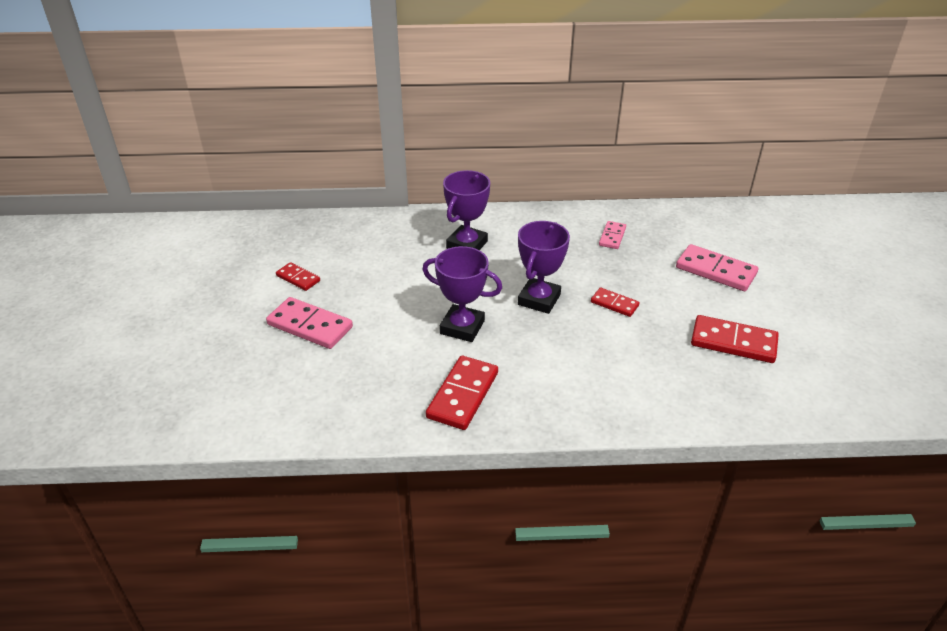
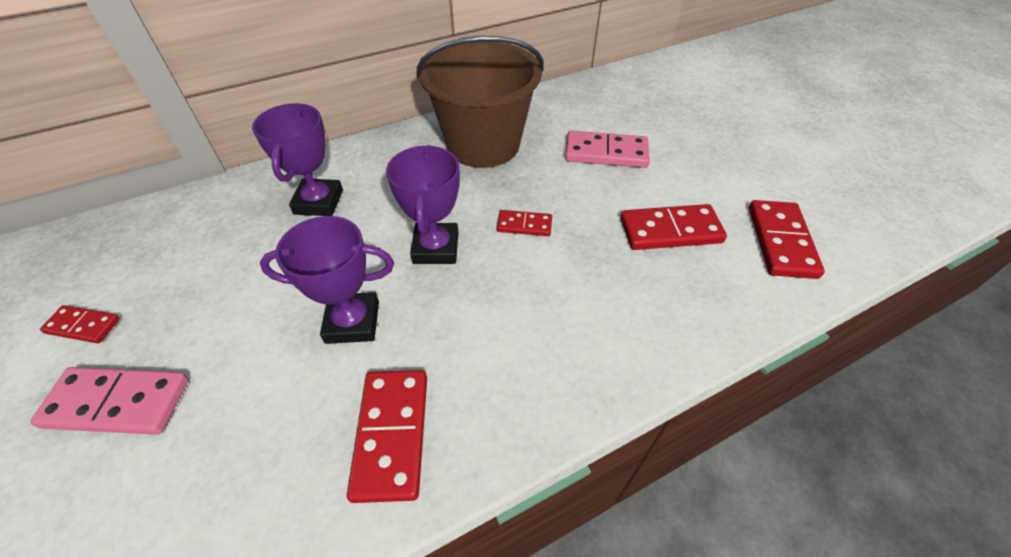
camera: 25 degrees left, 10 degrees up
pink domino [599,221,626,249] -> brown bucket [417,36,544,168]
none -> red domino [749,200,825,279]

